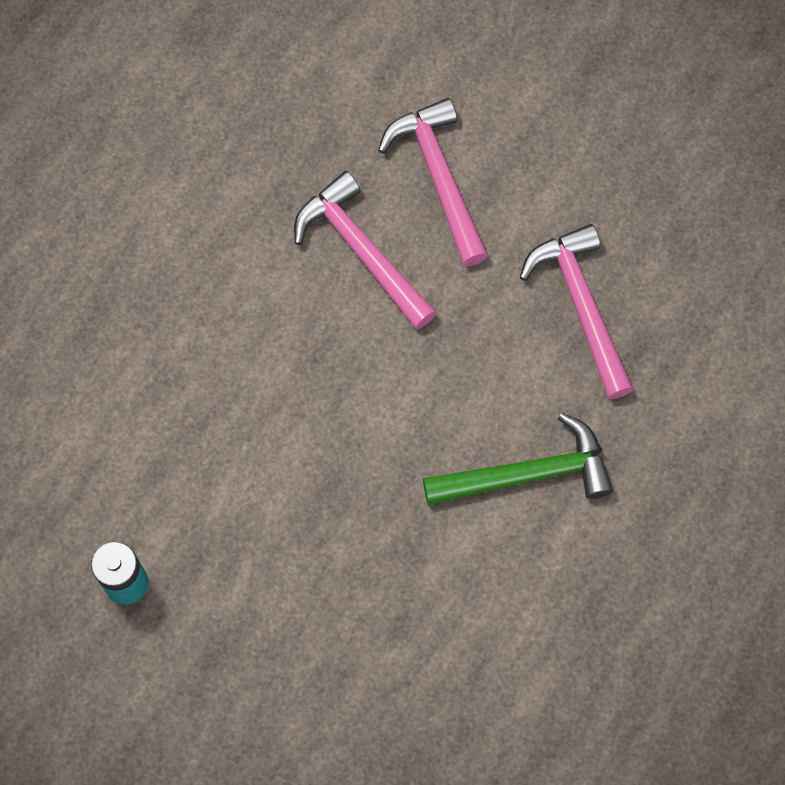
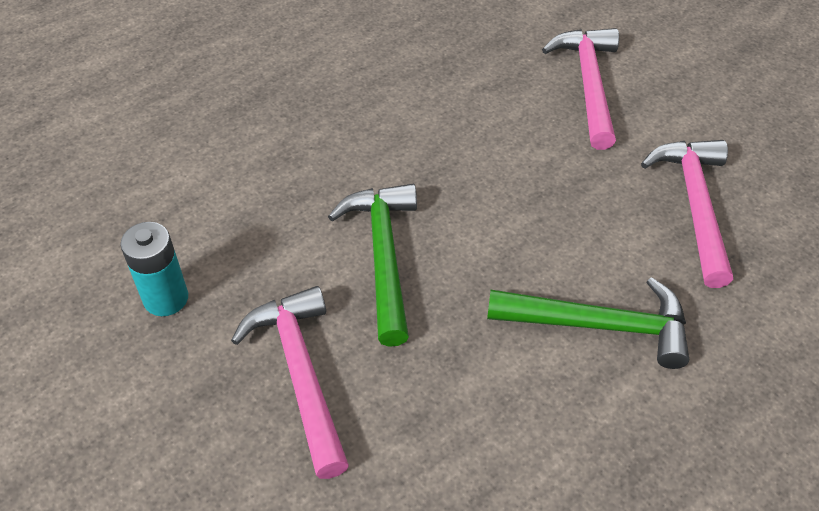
camera: 20 degrees right, 20 degrees down
pink hammer [294,171,437,330] -> pink hammer moved to [231,286,349,479]
none -> green hammer [328,184,417,347]

